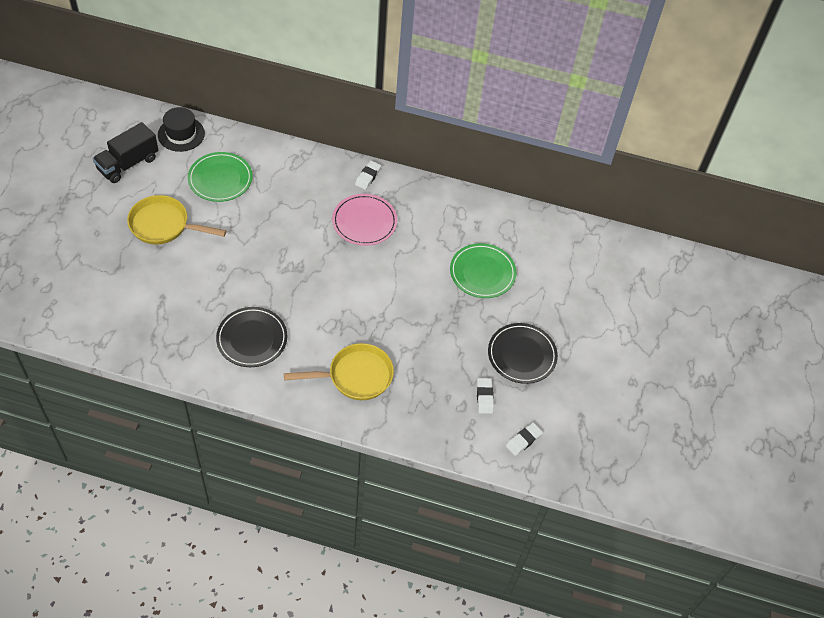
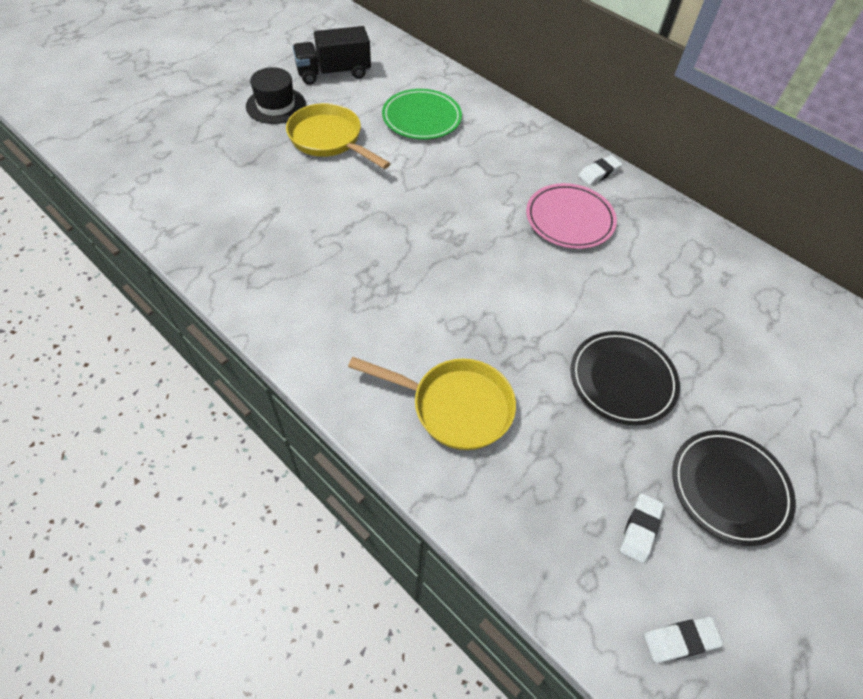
camera: 30 degrees right, 0 degrees up
black hat [158,107,205,152] -> black hat moved to [246,67,306,124]
black plate [216,307,287,367] -> black plate moved to [571,331,680,425]
green plate [450,243,516,298] -> none

